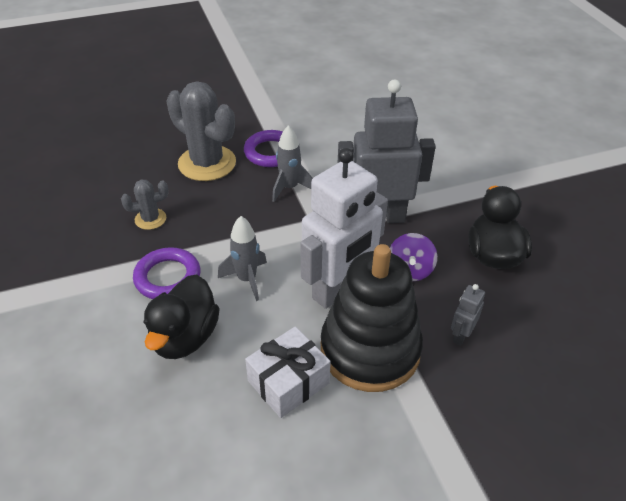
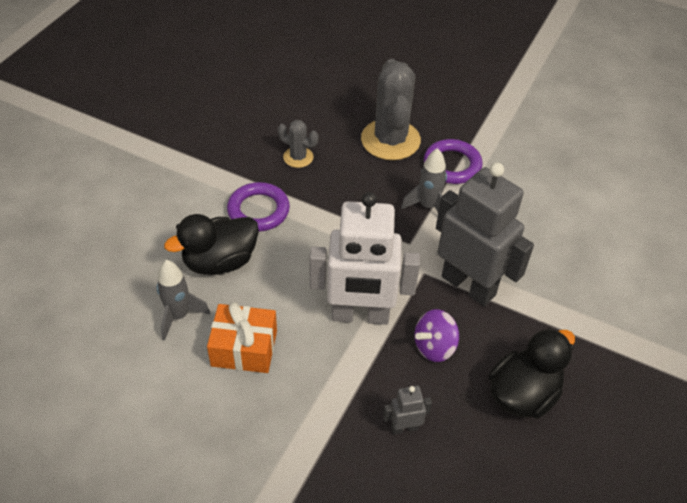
camera: 45 degrees right, 5 degrees up
grey rocket [218,216,267,301] -> grey rocket moved to [156,260,210,341]
white gift [245,326,331,418] -> orange gift [207,302,277,373]
black stacking toy [321,244,423,392] -> none

